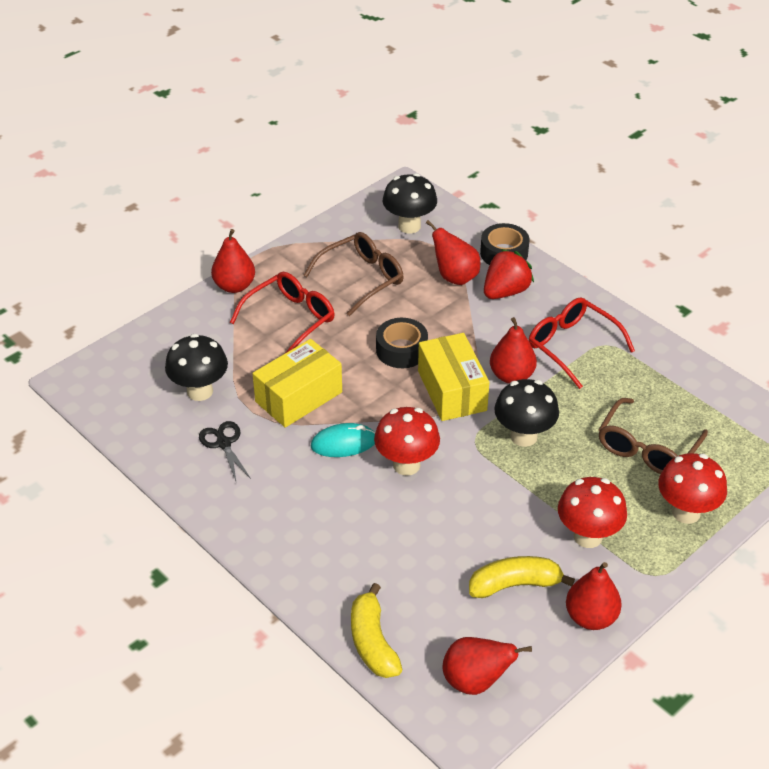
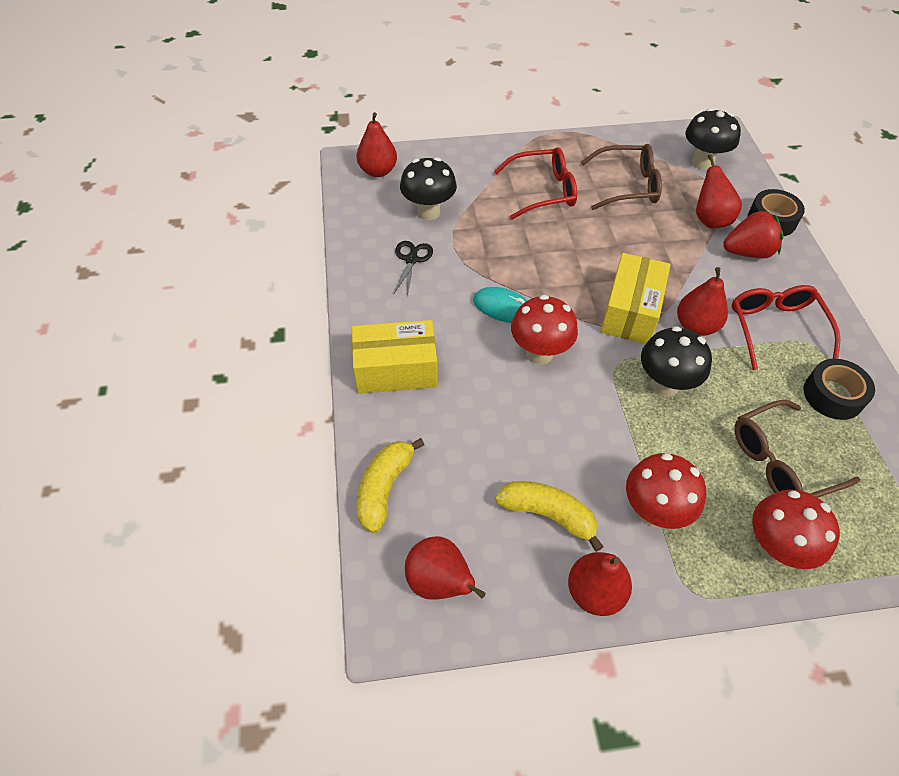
camera: 35 degrees right, 10 degrees up
red pear [211,229,255,293] -> red pear moved to [356,112,397,177]
yellow box [252,339,342,428] -> yellow box moved to [352,320,437,394]
black tape [376,318,428,368] -> black tape moved to [804,359,875,420]

